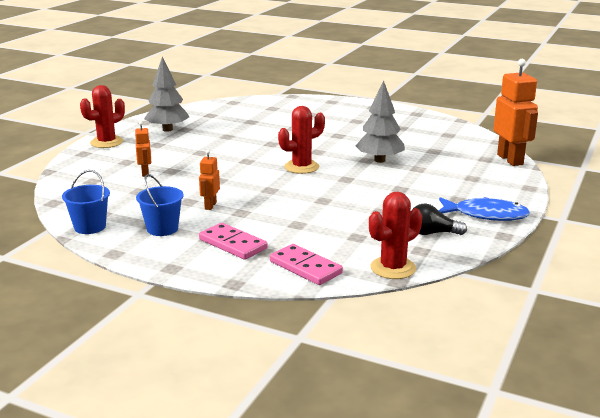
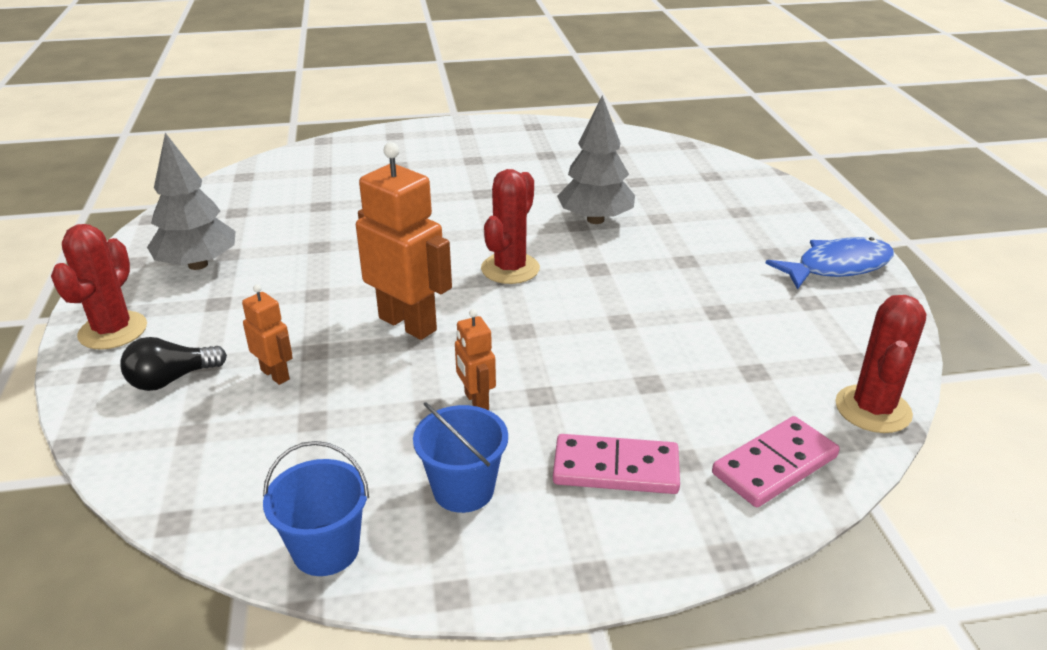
camera: 35 degrees left, 10 degrees up
pink domino [270,244,343,285] -> pink domino turned 45 degrees counterclockwise [712,416,840,507]
black light bulb [411,204,467,235] -> black light bulb moved to [120,337,227,391]
orange robot [493,59,538,166] -> orange robot moved to [356,142,452,340]

